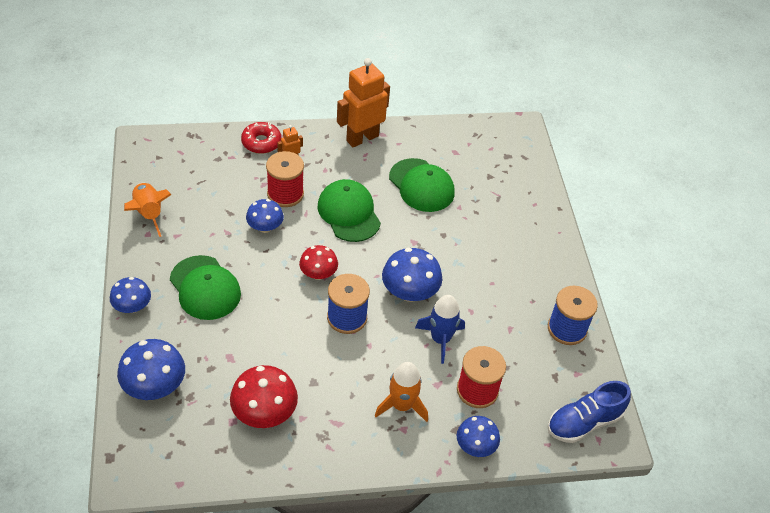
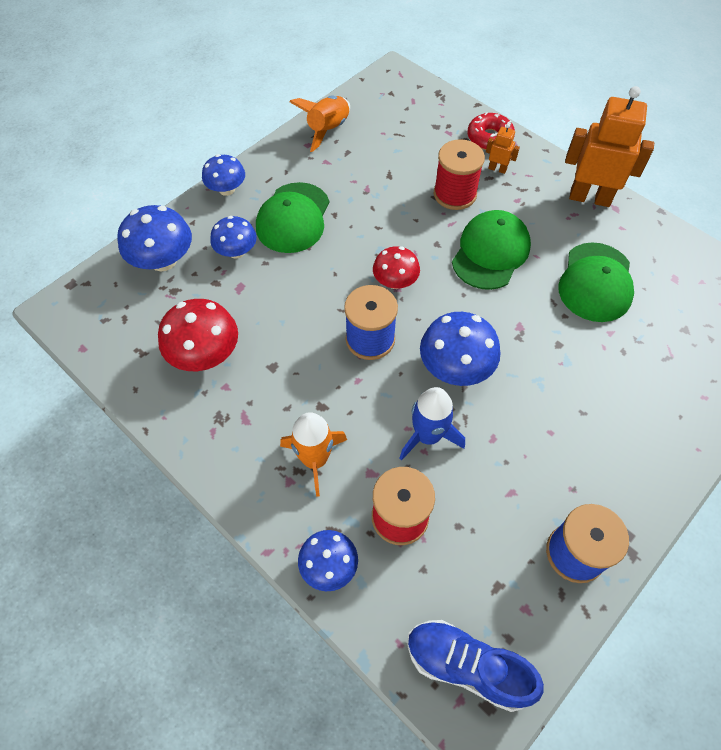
camera: 55 degrees right, 10 degrees up
blue mushroom [246,199,284,233] -> blue mushroom moved to [210,216,257,259]

